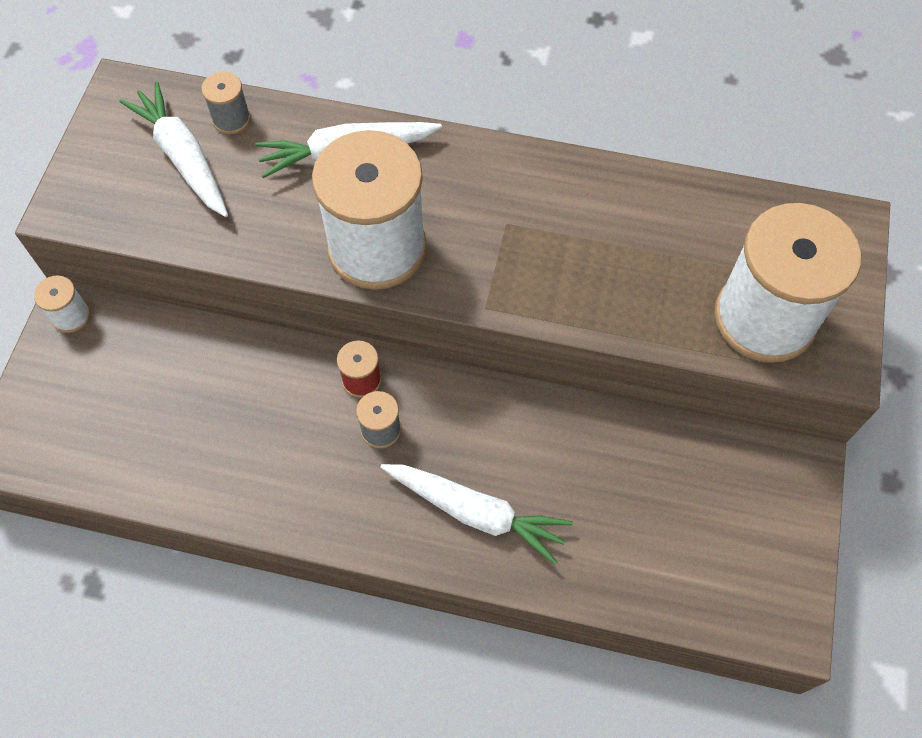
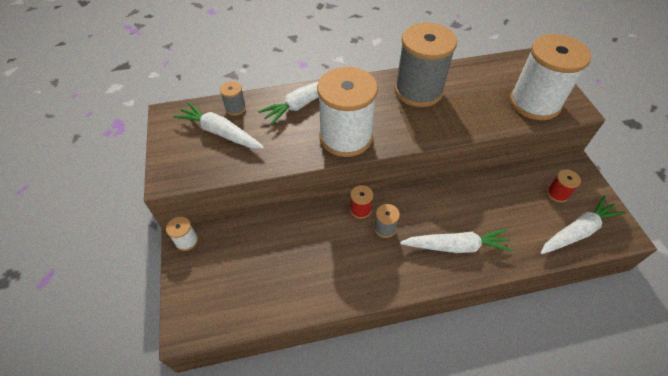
camera: 25 degrees left, 10 degrees down
none -> grey spool [395,23,457,107]
none -> white carrot [540,196,625,254]
none -> red spool [547,169,581,202]

